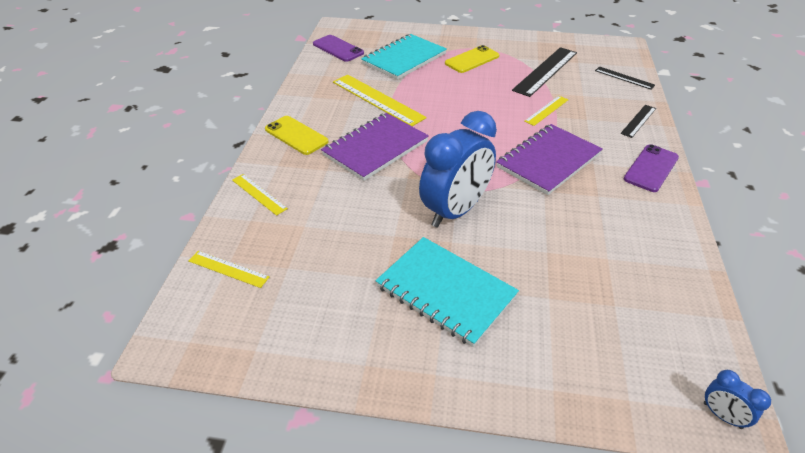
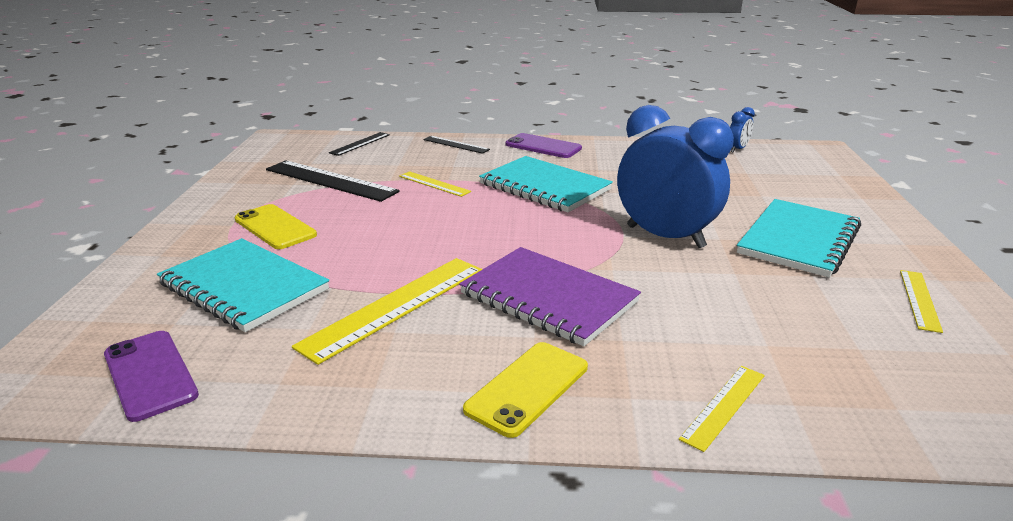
camera: 95 degrees left, 15 degrees down
yellow ruler [188,251,270,288] -> yellow ruler moved to [900,270,943,333]
purple phone [313,35,364,62] -> purple phone turned 75 degrees counterclockwise [104,331,199,422]
purple notebook [496,124,603,195] -> turquoise notebook [479,156,613,212]
blue clock [704,370,771,429] -> blue clock moved to [730,107,755,153]

